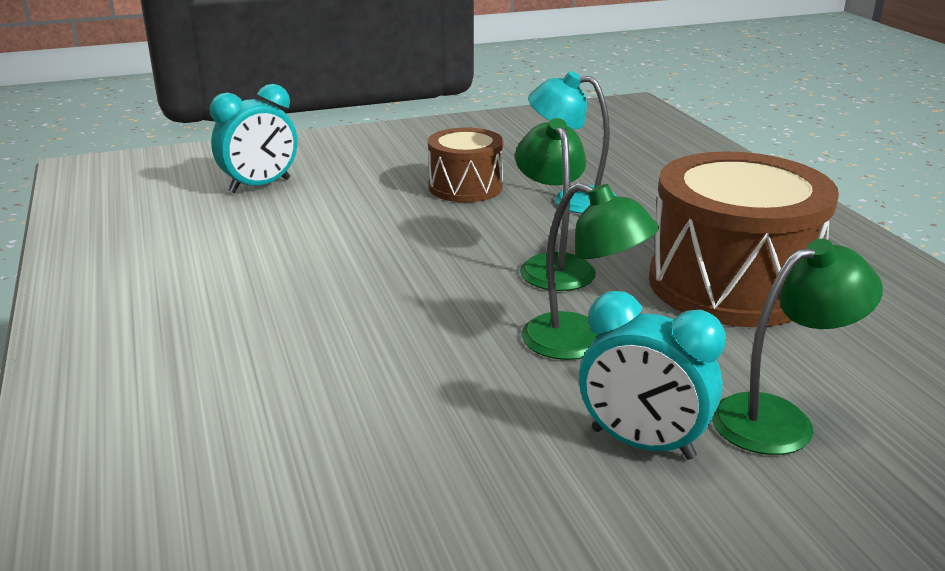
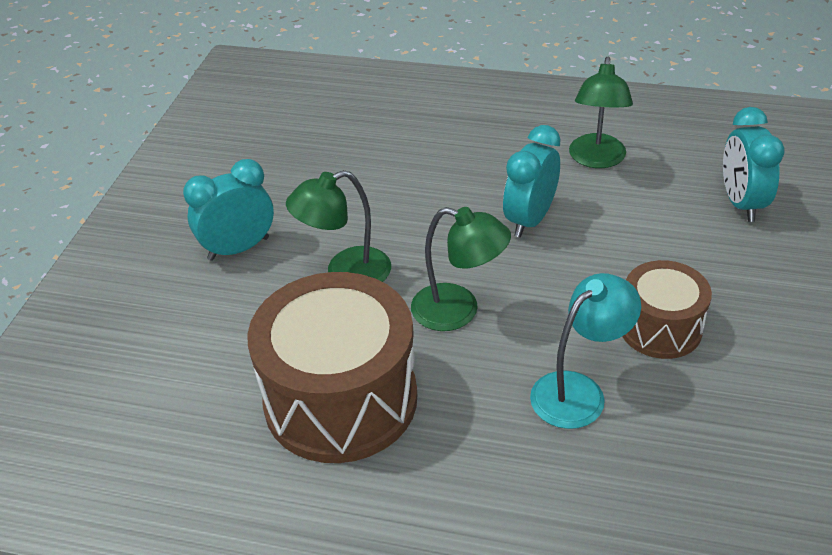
camera: 125 degrees right, 15 degrees up
green lamp [712,239,883,455] -> green lamp moved to [569,57,633,168]
none -> turquoise clock [503,125,561,238]

